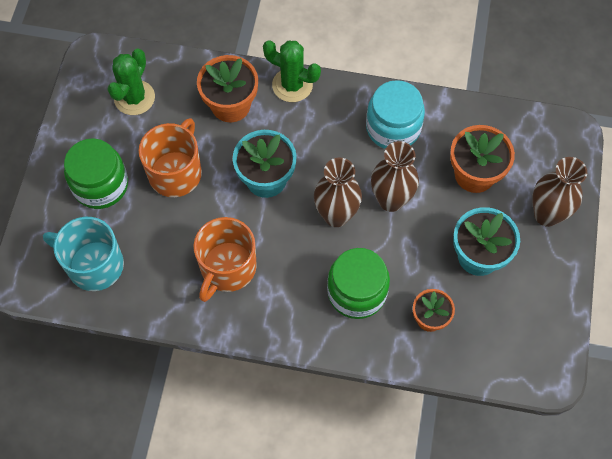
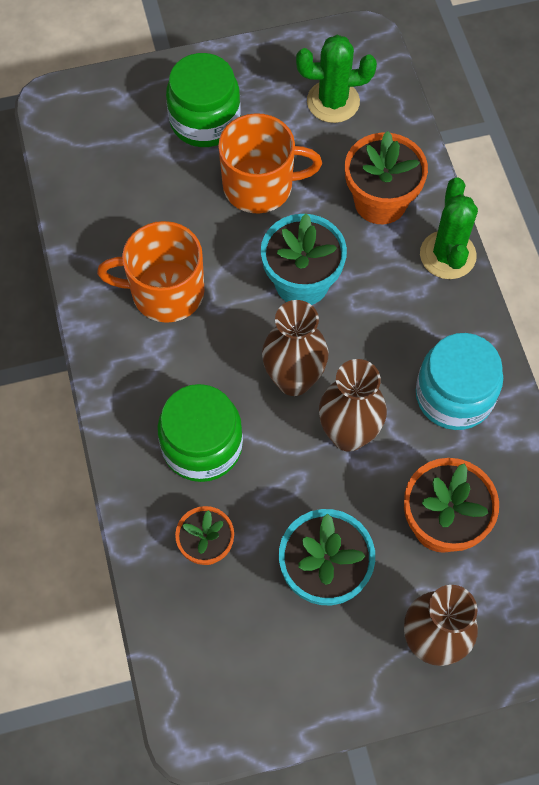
camera: 65 degrees right, 0 degrees up
turquoise mug [43,217,124,291] -> none

